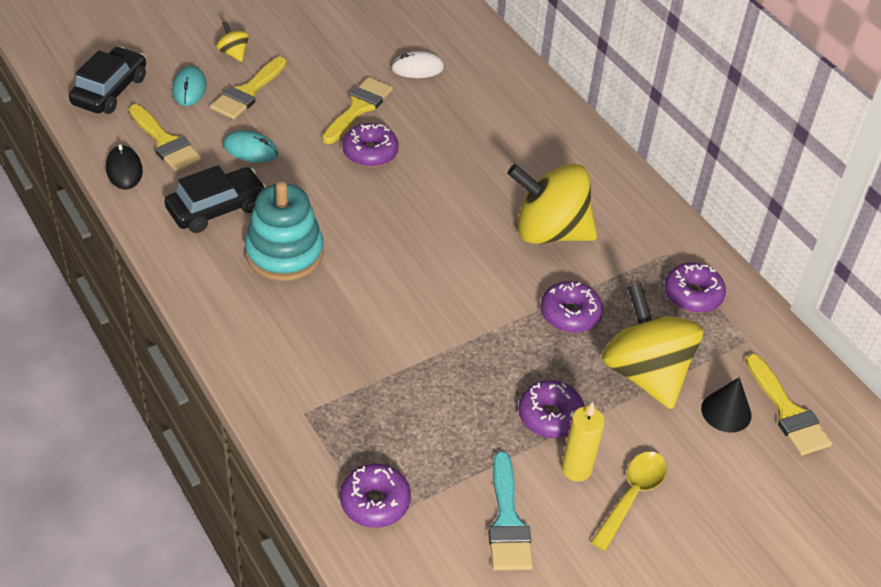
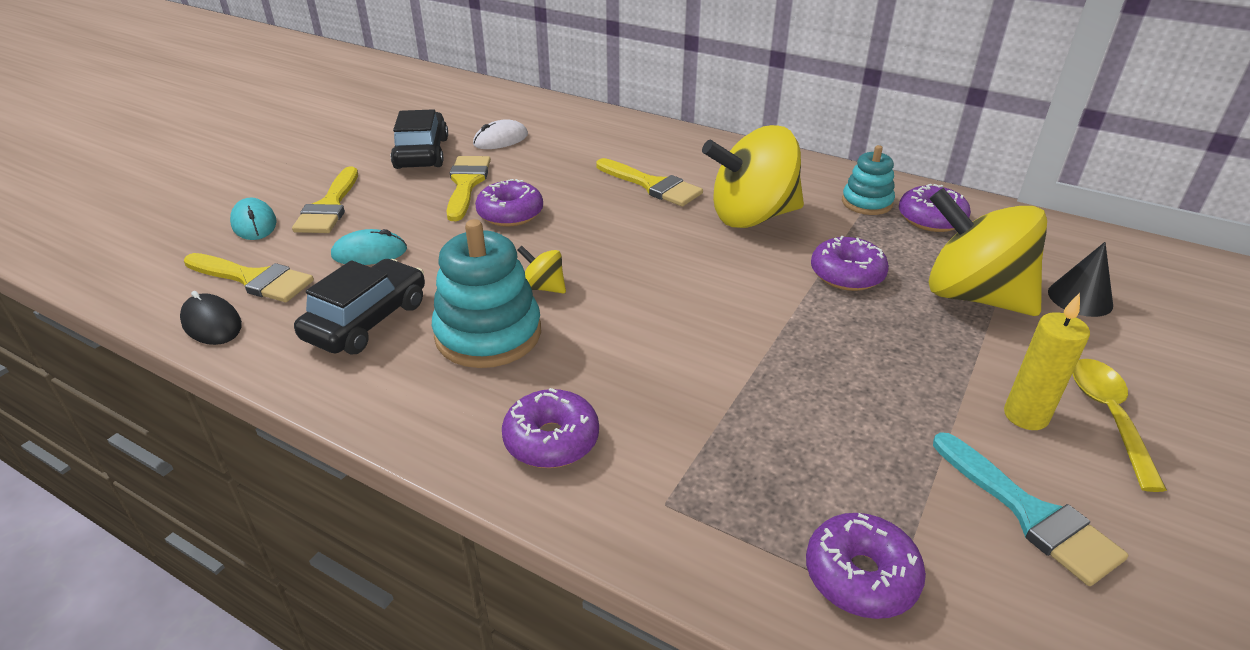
camera: 25 degrees left, 10 degrees down
black car [69,47,146,114] -> black car moved to [391,109,448,169]
yellow spinning top [216,21,249,62] -> yellow spinning top moved to [517,246,566,294]
purple donut [518,380,584,438] -> purple donut moved to [502,388,599,468]
yellow brush [746,354,832,456] -> yellow brush moved to [596,158,703,207]
none -> turquoise stacking toy [842,145,895,215]

